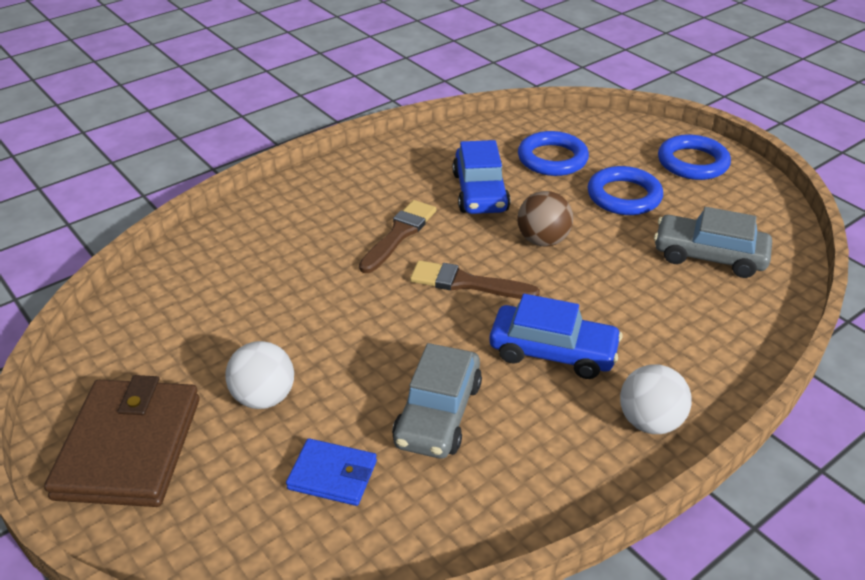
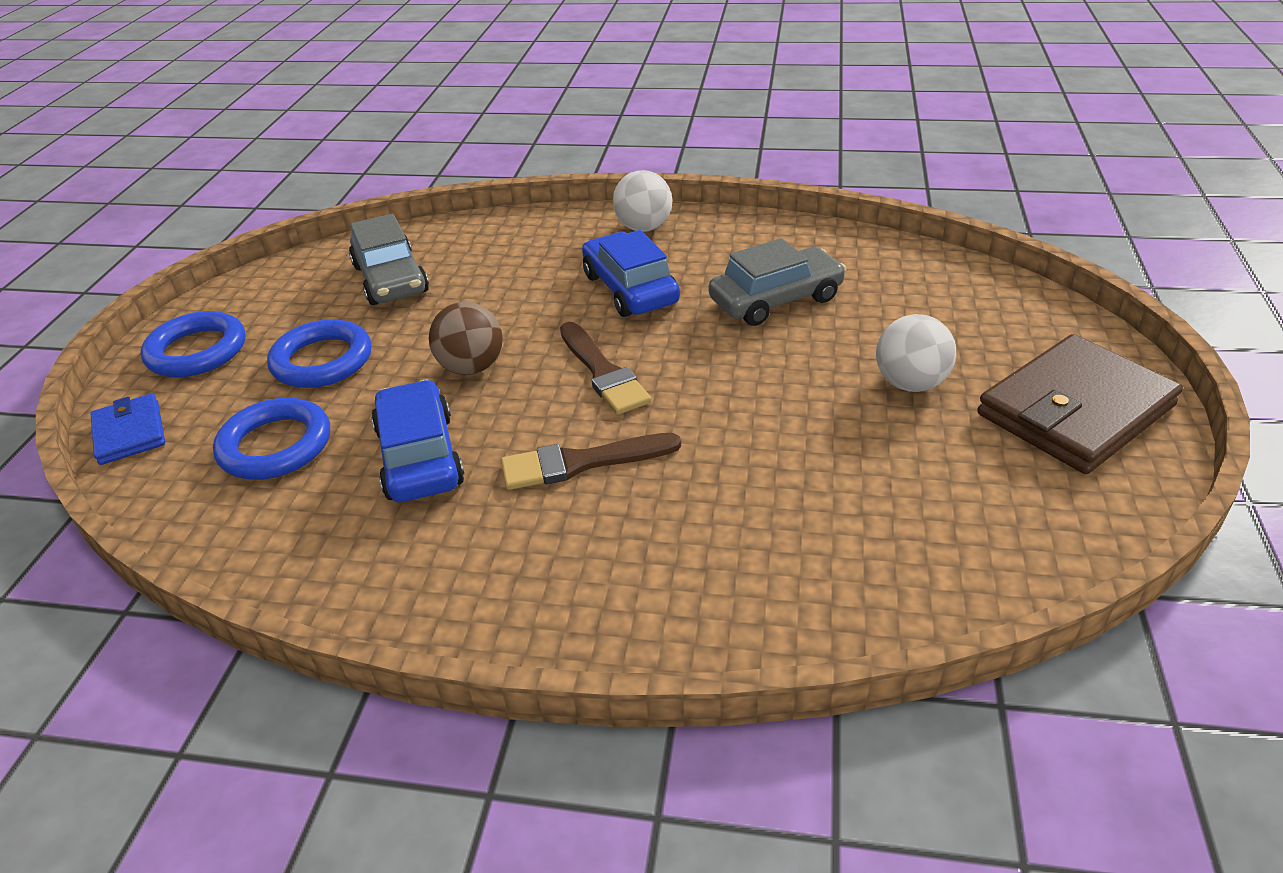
camera: 130 degrees left, 0 degrees up
blue wallet [286,438,377,506] -> blue wallet moved to [90,393,165,465]
blue car [452,140,510,214] -> blue car turned 60 degrees counterclockwise [371,380,464,502]

